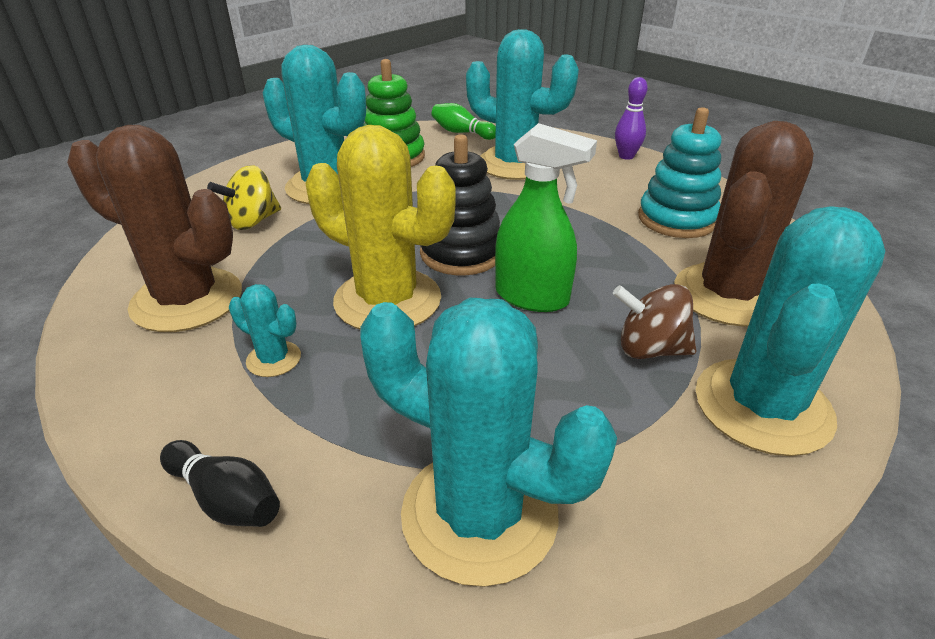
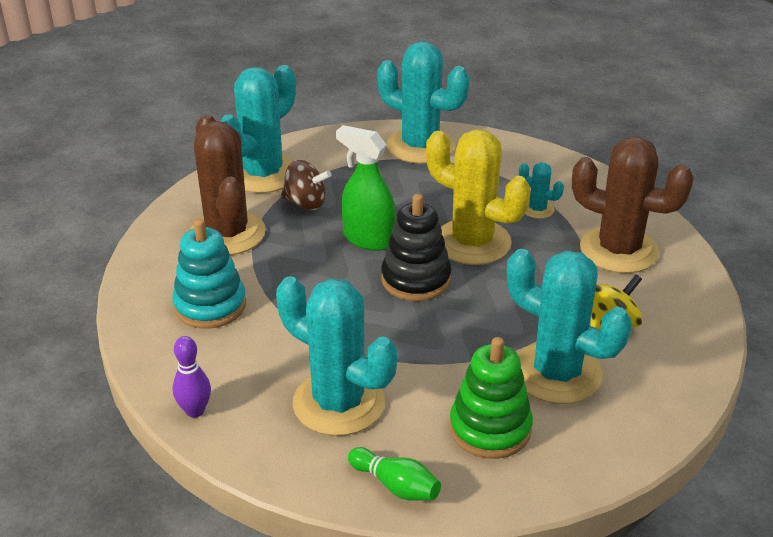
camera: 175 degrees left, 0 degrees up
black bowling pin [160,440,280,527] -> none
brown cactus [674,121,814,327] -> brown cactus turned 60 degrees counterclockwise [190,114,266,255]

